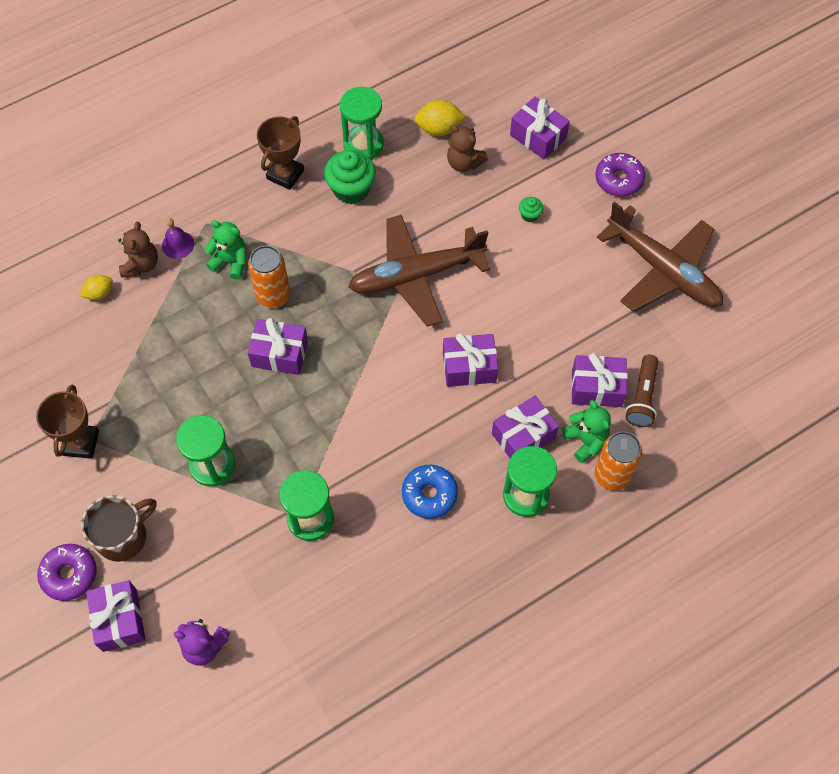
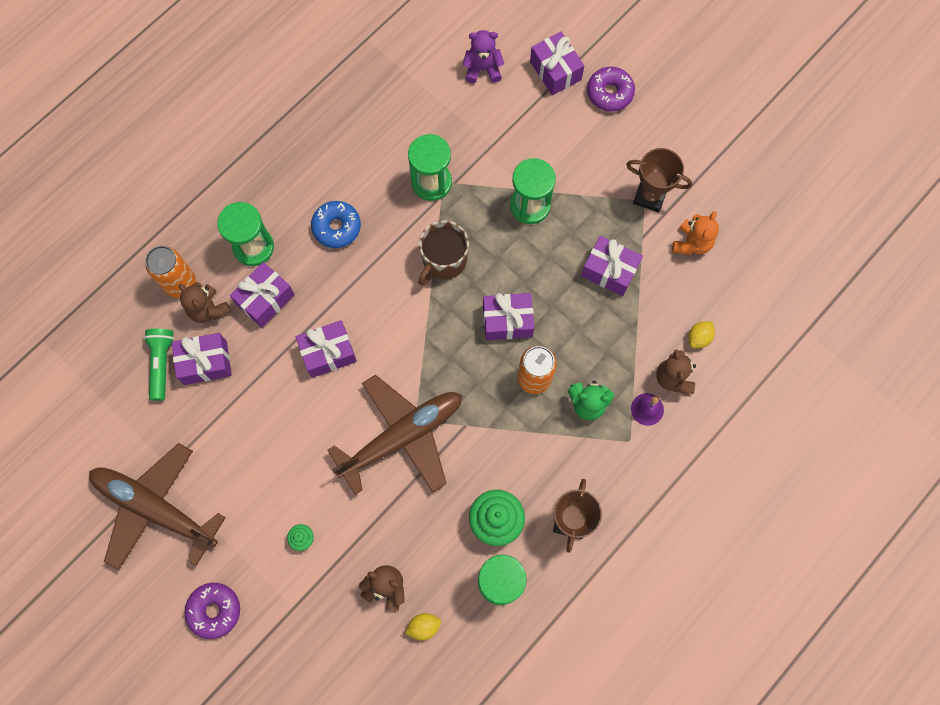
camera: 165 degrees right, 10 degrees up
brown trophy [36,384,99,459] -> brown trophy turned 60 degrees counterclockwise [626,148,692,212]
brown mug [81,495,157,562] -> brown mug moved to [418,220,469,286]
yellow lemon [414,100,466,136] -> yellow lemon [405,613,441,640], size x0.65
purple gift [510,97,570,159] -> purple gift moved to [581,236,643,296]
green teddy bear [562,400,611,463] -> brown teddy bear [179,282,231,323]
brown flashlight [625,355,658,427] -> green flashlight [144,329,174,401]
none -> orange teddy bear [672,211,719,255]

